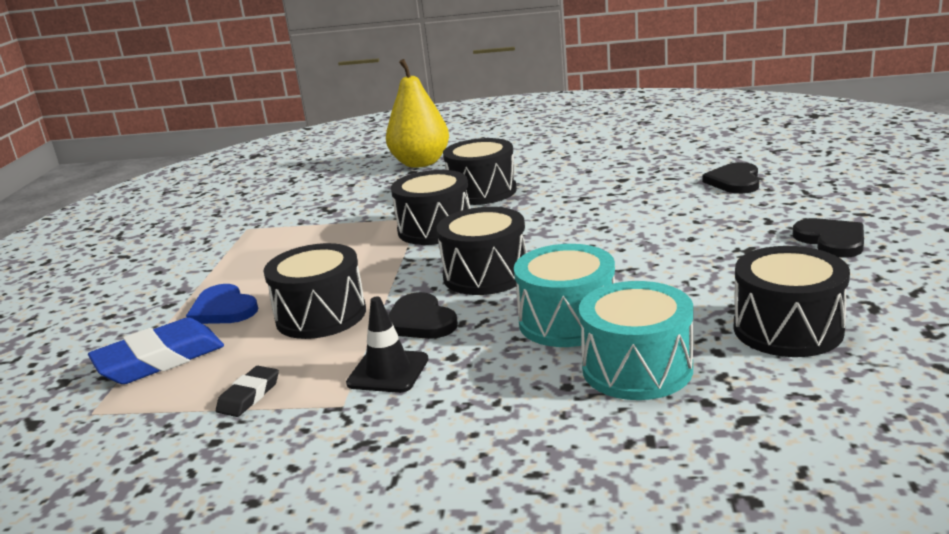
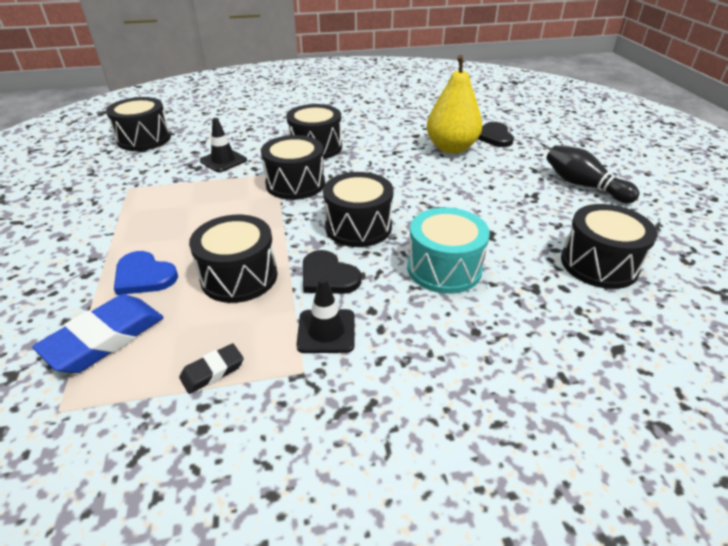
camera: 20 degrees left, 15 degrees up
black eraser [216,366,279,417] -> black eraser turned 45 degrees clockwise [179,343,244,394]
yellow pear [386,59,449,168] -> yellow pear moved to [427,55,482,154]
turquoise drum [579,281,693,400] -> none
black heart [793,218,864,258] -> black bowling pin [546,145,640,203]
none -> black drum [106,97,171,151]
none -> black traffic cone [200,118,247,172]

